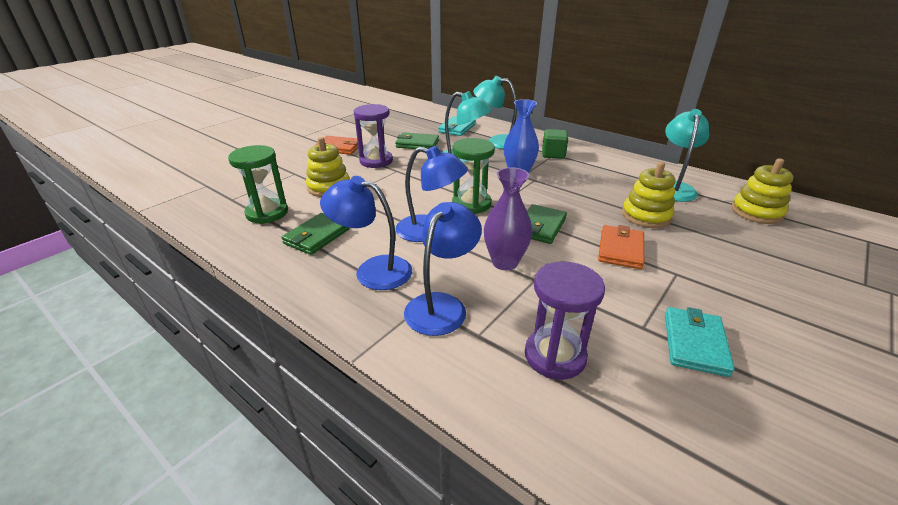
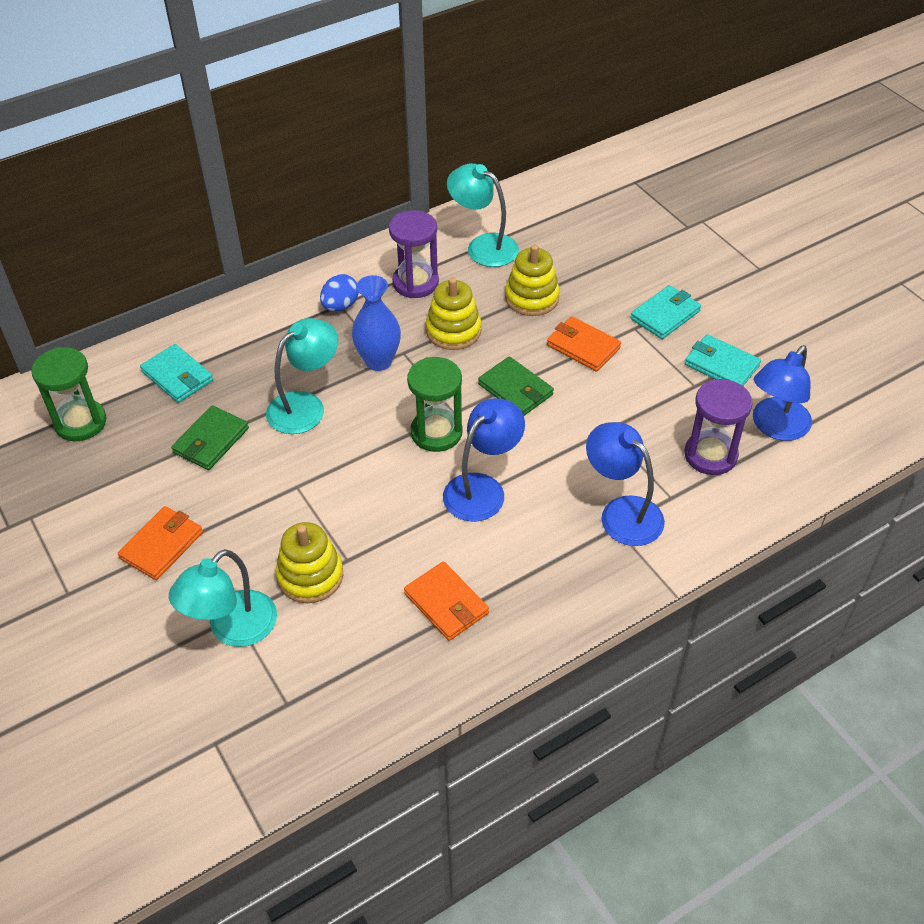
camera: 70 degrees left, 15 degrees up
green hourglass [228,145,288,224] -> green hourglass moved to [31,347,106,441]
green wallet [281,213,350,255] -> orange wallet [404,561,489,641]
blue lamp [320,176,412,290] -> blue lamp moved to [753,345,812,441]
purple hourglass [354,104,393,168] -> purple hourglass moved to [389,210,439,298]
turquoise lamp [473,76,517,149] -> turquoise lamp moved to [169,549,277,647]
purple vase [484,167,532,270] -> none
green cube [542,129,568,159] -> blue egg [320,274,359,311]
yellow stacking toy [731,158,794,224] -> yellow stacking toy moved to [426,278,481,350]
none -> turquoise wallet [630,285,701,339]

